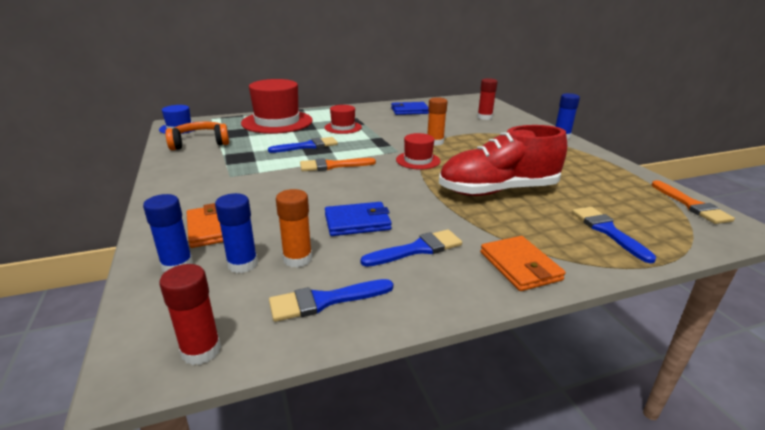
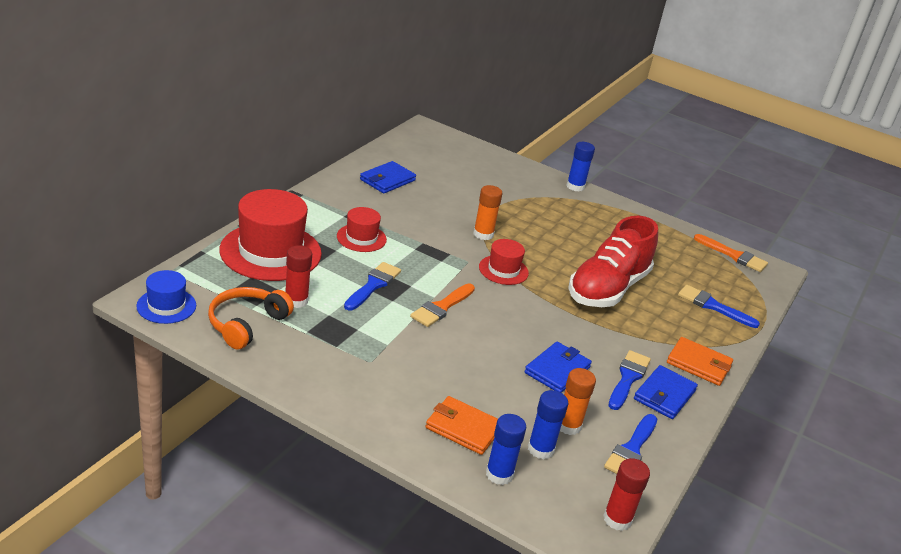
camera: 45 degrees left, 5 degrees up
red glue stick [477,78,497,120] -> red glue stick moved to [285,245,312,308]
none -> blue wallet [634,365,698,419]

